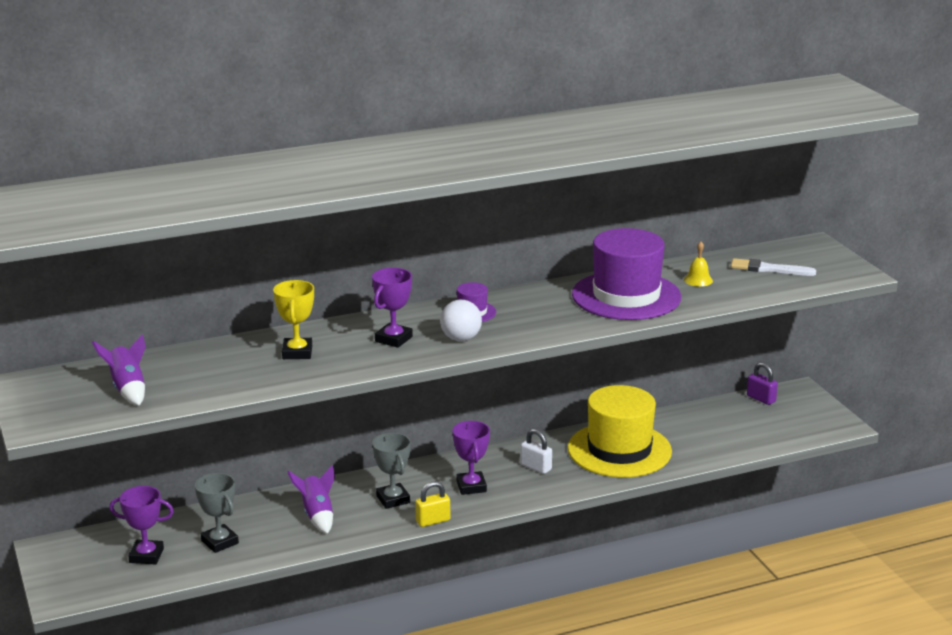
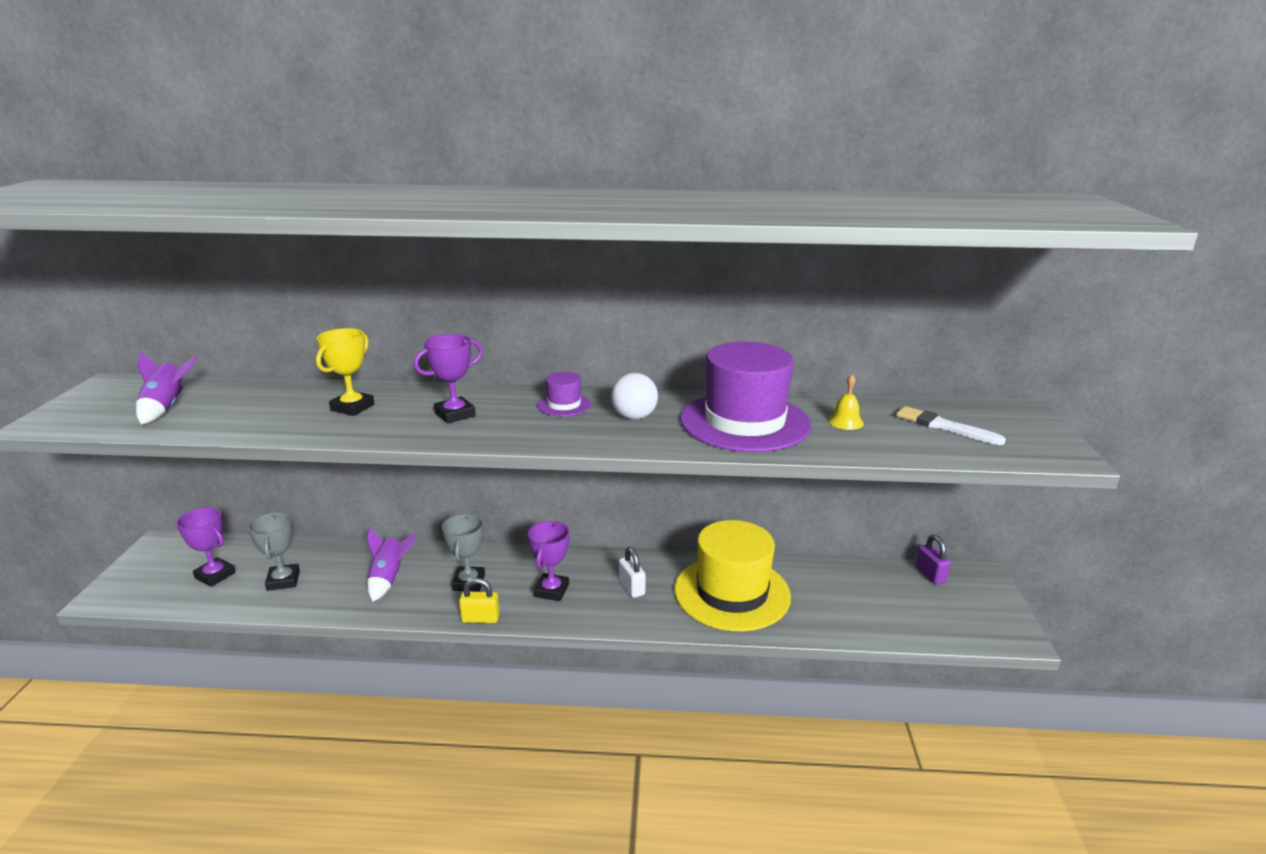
camera: 25 degrees right, 0 degrees up
white ball [440,300,482,341] -> white ball moved to [611,373,658,420]

